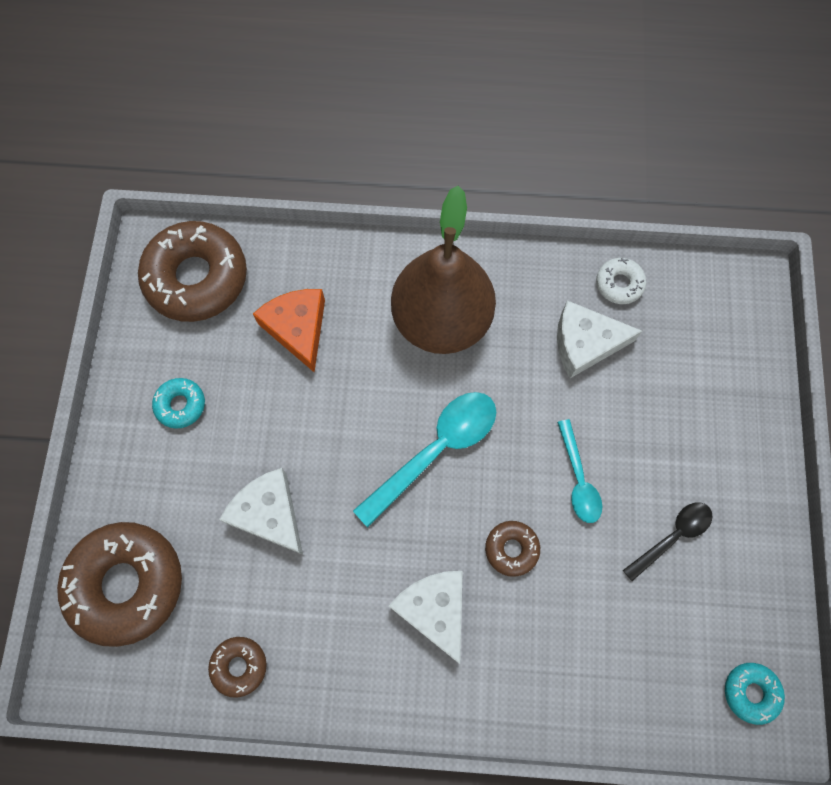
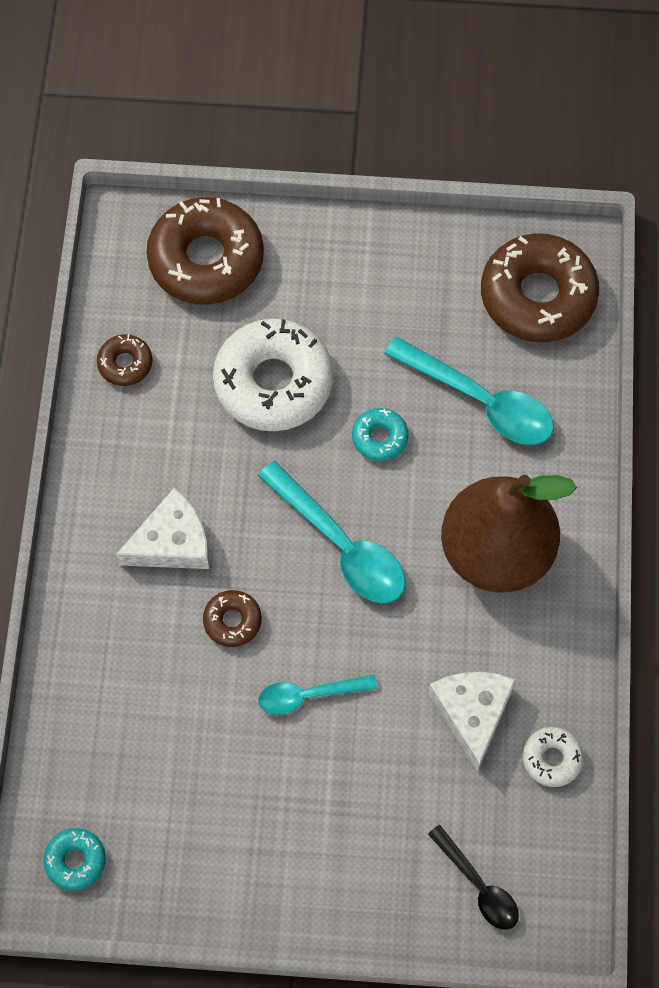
camera: 90 degrees right, 5 degrees down
turquoise donut [152,378,205,429] -> turquoise donut moved to [352,408,409,461]
white cheese [219,468,303,555] -> white donut [213,319,333,431]
orange cheese [253,289,325,372] -> turquoise spoon [384,337,554,445]
black spoon [623,502,713,581] -> black spoon moved to [428,825,519,930]

